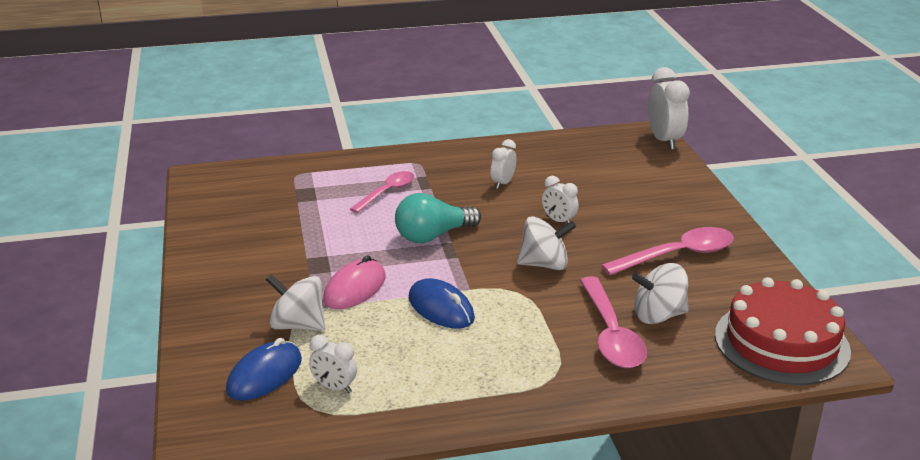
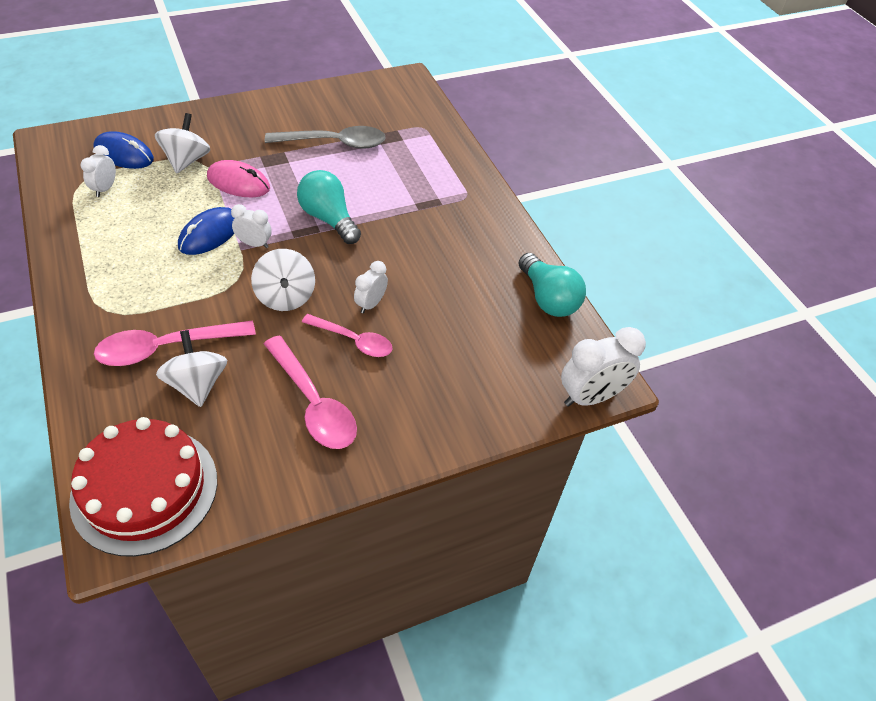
camera: 75 degrees right, 20 degrees up
pink spoon [350,171,414,213] -> pink spoon moved to [302,314,393,357]
white clock [491,139,516,189] -> white clock moved to [231,204,272,248]
none -> grey spoon [265,126,386,149]
none -> turquoise light bulb [518,253,586,317]

